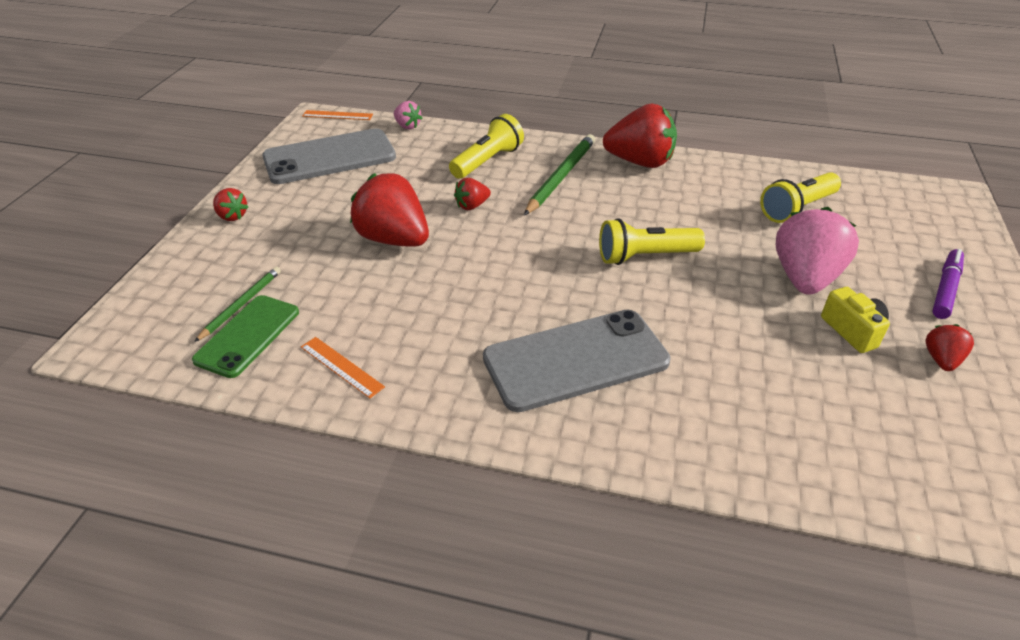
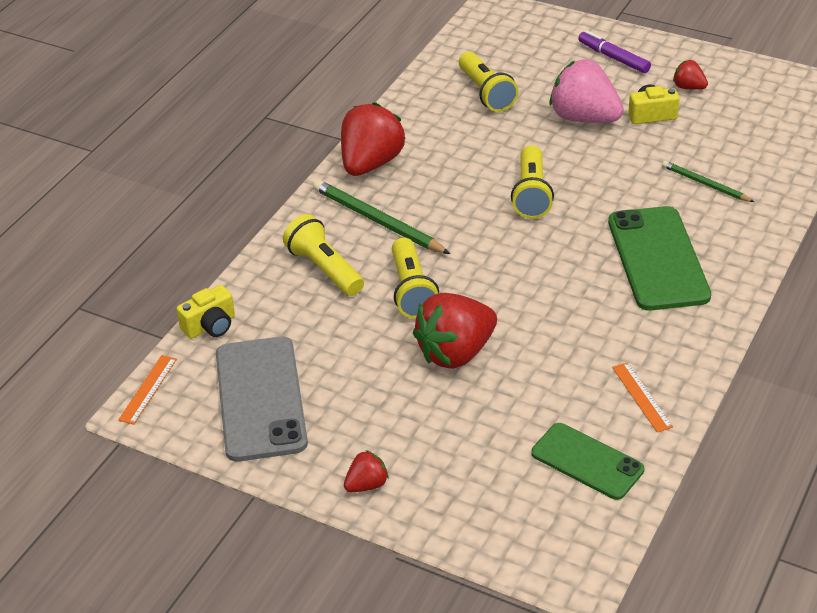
camera: 75 degrees left, 0 degrees up
green pencil [195,267,281,342] -> green pencil moved to [662,161,754,202]
orange ruler [301,337,385,398] -> orange ruler turned 75 degrees counterclockwise [612,362,673,432]
pink strawberry [394,101,422,130] -> yellow camera [177,285,235,339]
red strawberry [454,178,491,210] -> yellow flashlight [392,237,439,319]
grey phone [483,310,671,412] -> green phone [608,206,711,311]

